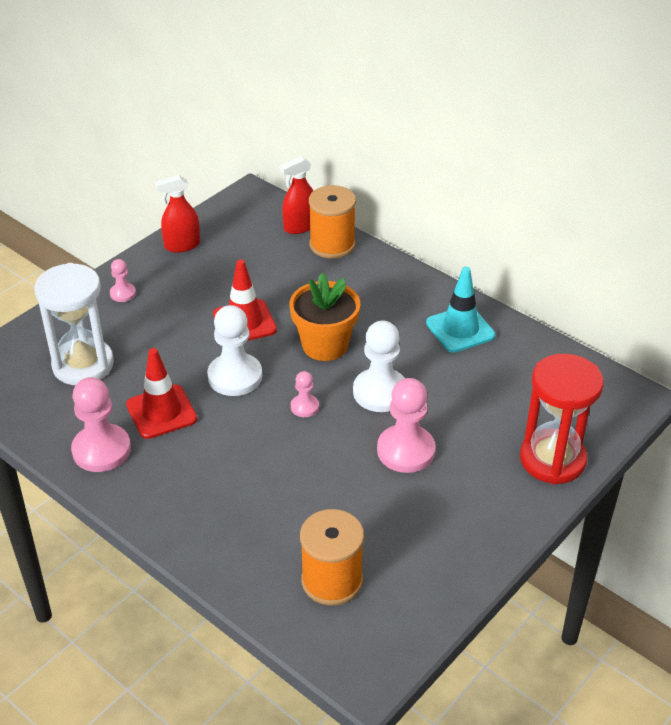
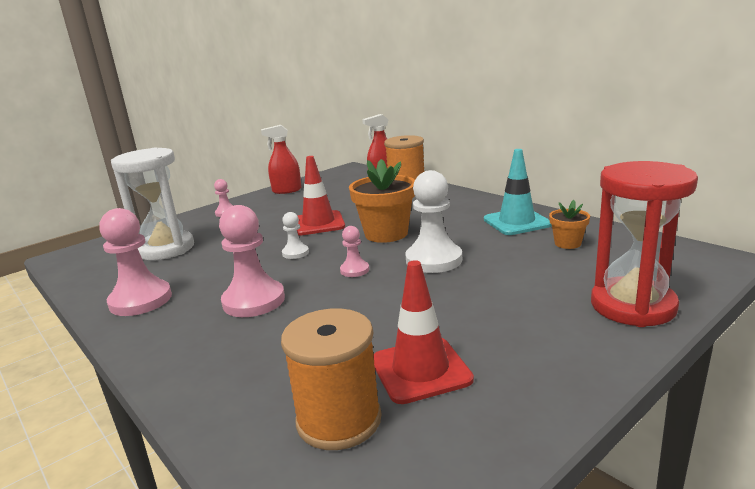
camera: 10 degrees right, 20 degrees down
red traffic cone [126,348,197,439] -> red traffic cone moved to [373,260,474,404]
white pawn [207,305,262,396] -> white pawn [282,212,309,259], size x0.51
pink pawn [377,378,436,473] -> pink pawn moved to [219,205,285,317]
none -> orange flower pot [549,200,590,249]

